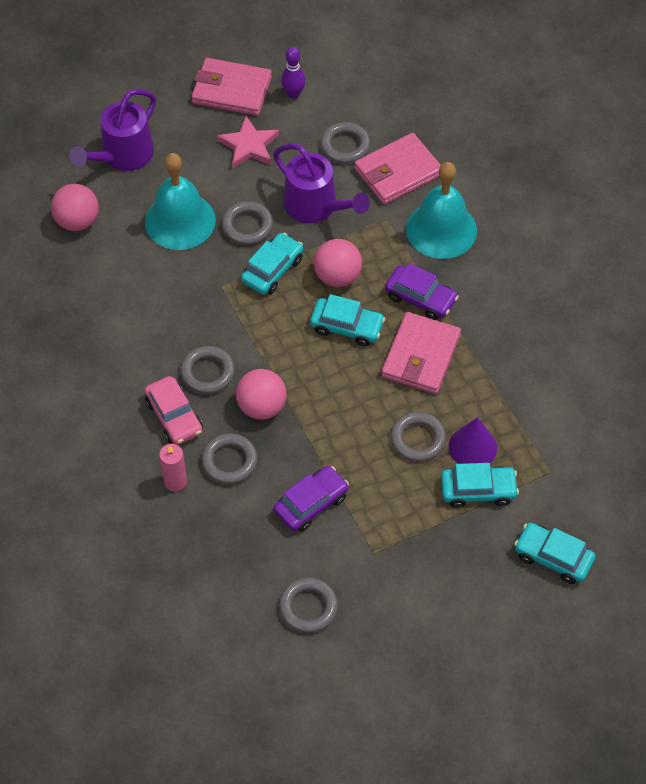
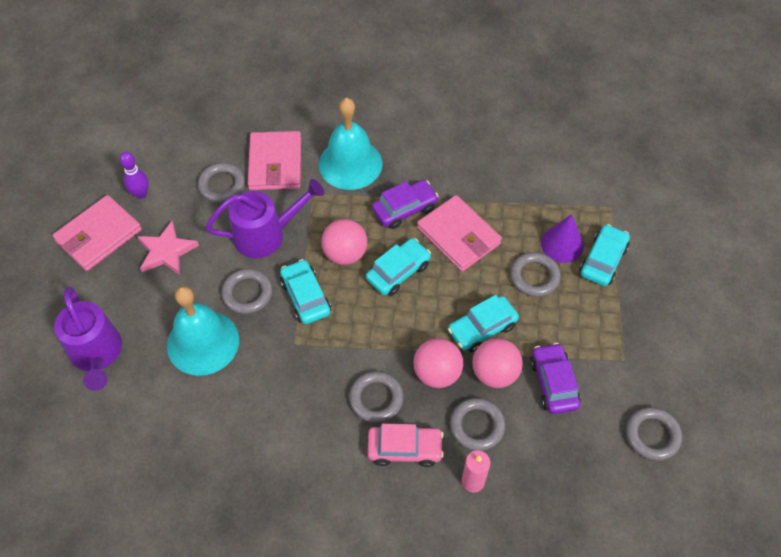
camera: 60 degrees left, 0 degrees up
pink ball [51,184,99,231] -> pink ball moved to [472,338,523,388]
turquoise car [514,523,595,584] -> turquoise car moved to [448,295,519,352]

